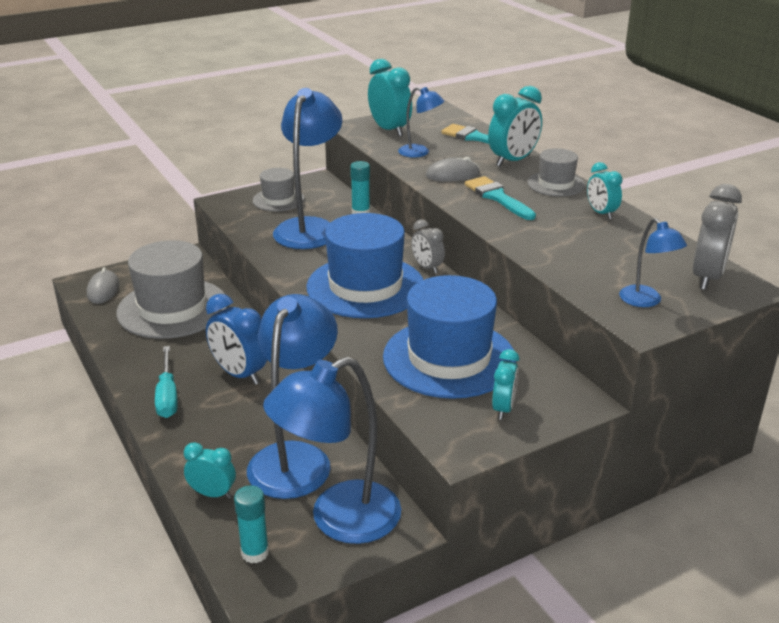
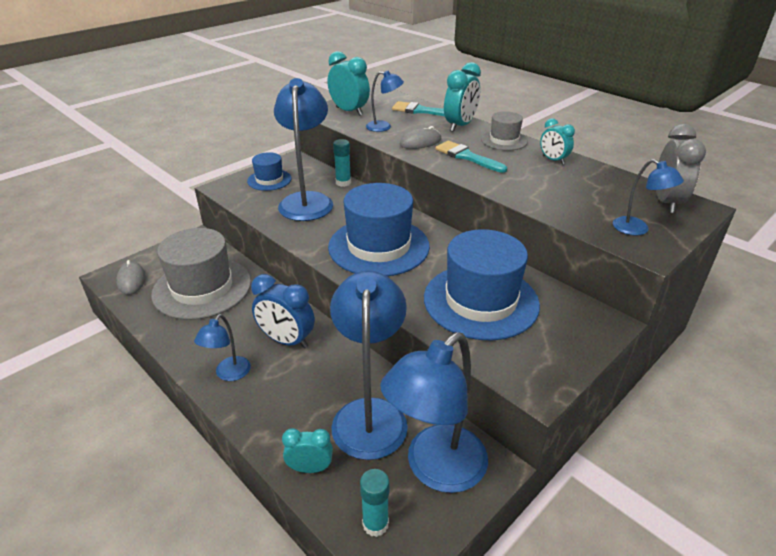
camera: 15 degrees left, 5 degrees up
turquoise screwdriver [155,346,178,418] -> blue lamp [194,314,251,381]
grey hat [253,168,305,211] -> blue hat [247,152,292,191]
grey clock [411,219,445,274] -> none
turquoise clock [492,349,520,420] -> none

